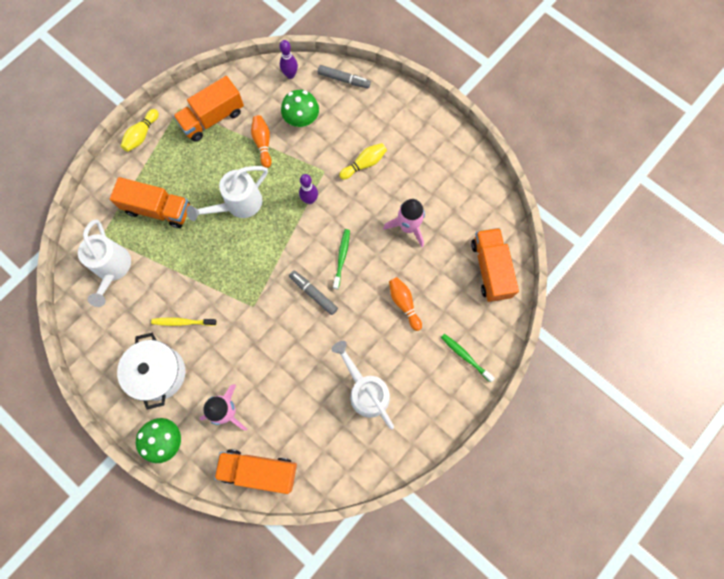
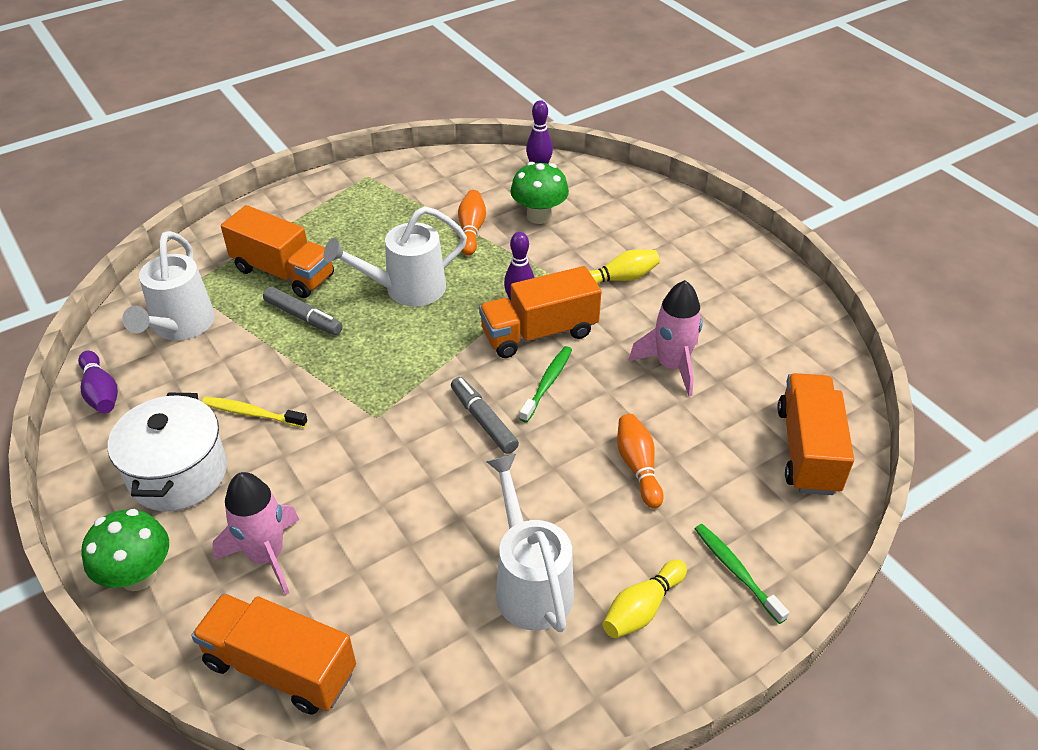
camera: 15 degrees right, 30 degrees down
yellow bowling pin [121,109,159,152] -> yellow bowling pin moved to [603,560,687,638]
orange truck [173,76,244,142] -> orange truck moved to [479,266,602,358]
grey marker [318,65,371,88] -> grey marker moved to [263,287,343,335]
none -> purple bowling pin [78,351,118,413]

